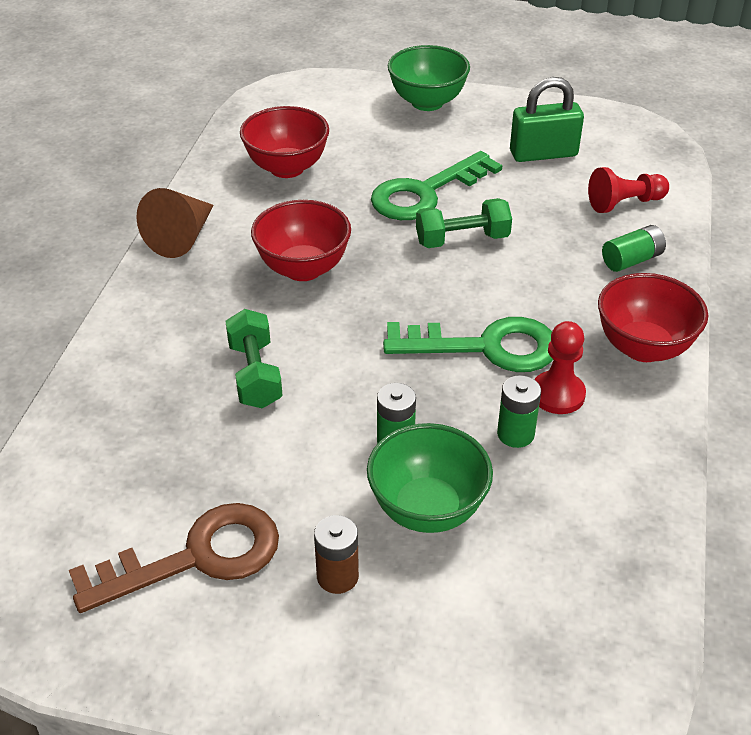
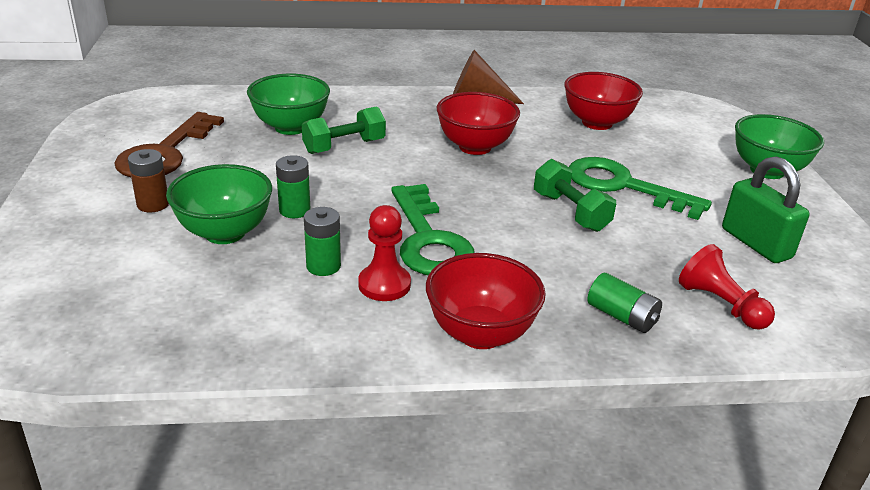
camera: 70 degrees right, 10 degrees down
brown key [69,503,279,613] -> brown key turned 60 degrees clockwise [114,112,224,177]
none -> green bowl [247,74,330,135]

